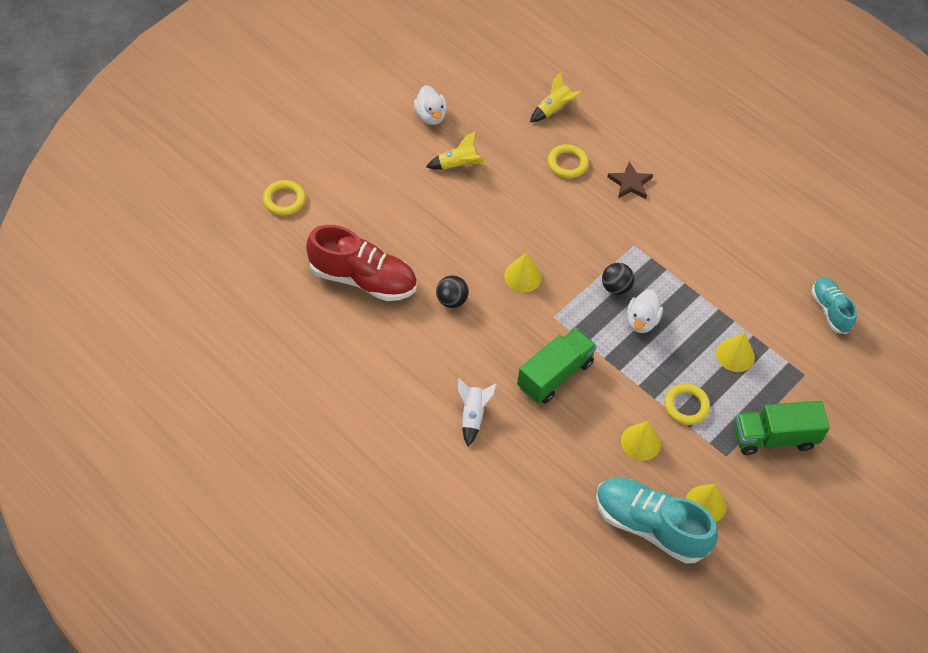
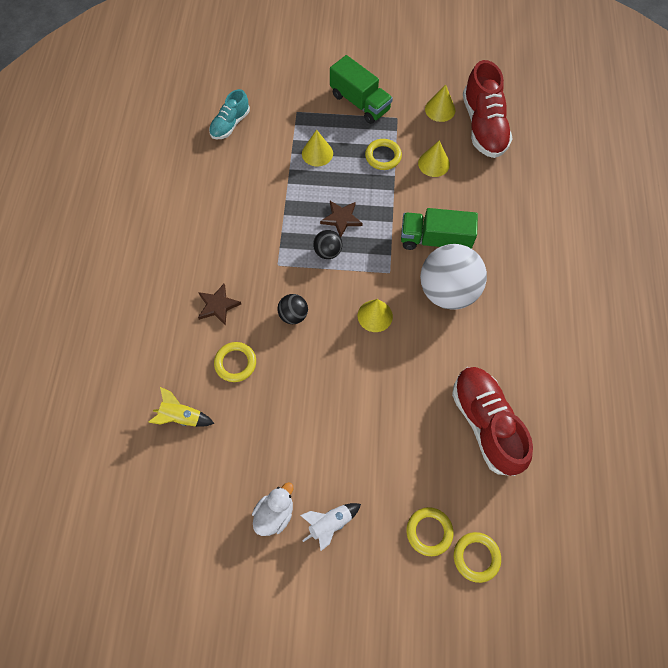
camera: 125 degrees left, 10 degrees up
yellow rocket [426,131,486,170] -> none
black ball [436,275,469,308] -> black ball moved to [277,294,308,324]
white rocket [458,378,497,447] -> white rocket moved to [300,503,361,551]
turquoise shoe [596,478,718,564] -> red shoe [463,60,513,158]
white duck [627,290,663,333] -> brown star [320,201,363,237]
none -> yellow ring [407,507,453,556]
none -> white ball [420,244,487,310]

